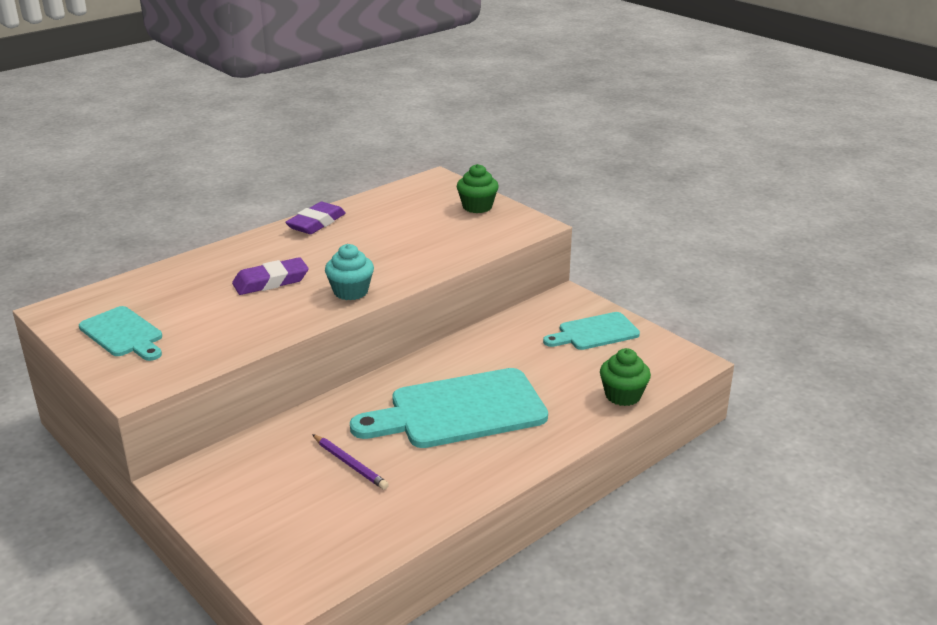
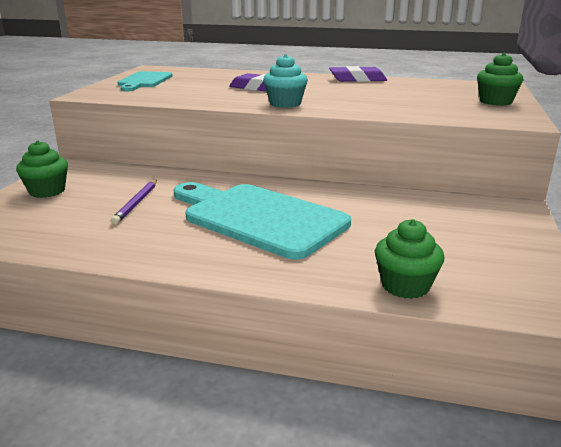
camera: 55 degrees right, 5 degrees down
turquoise cutting board [543,312,640,350] -> none
none -> green cupcake [16,141,68,198]

